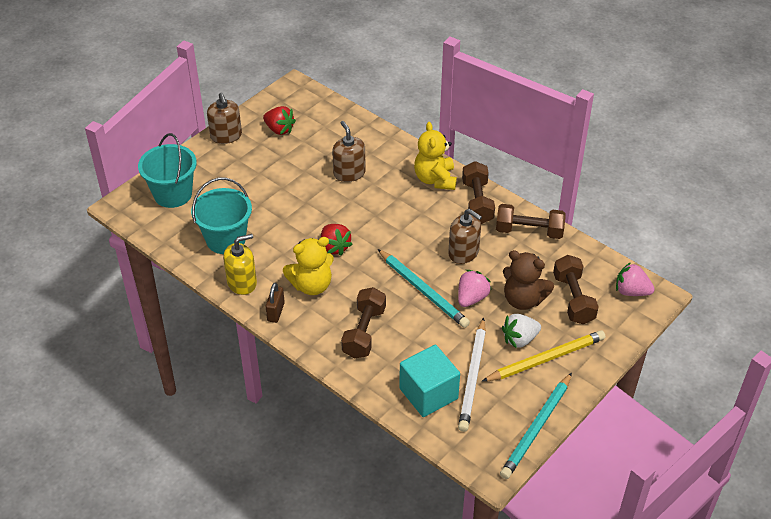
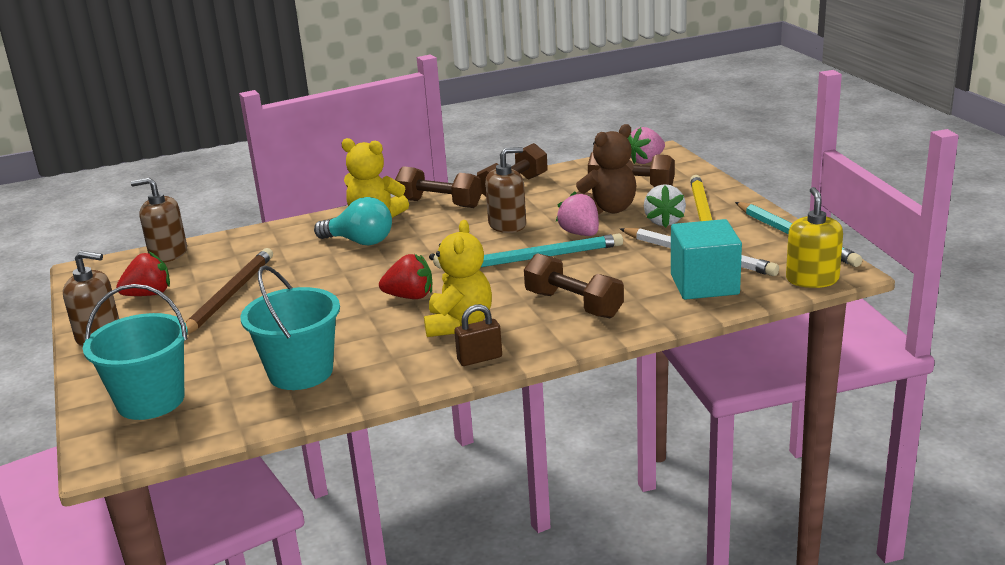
camera: 60 degrees left, 20 degrees down
yellow soap dispenser [223,234,257,295] -> yellow soap dispenser moved to [786,187,843,288]
brown padlock [266,283,285,323] -> brown padlock turned 60 degrees counterclockwise [454,304,502,366]
brown soap dispenser [332,121,366,182] -> brown soap dispenser moved to [131,178,187,262]
none -> brown pencil [186,248,273,334]
none -> turquoise light bulb [314,197,392,246]

